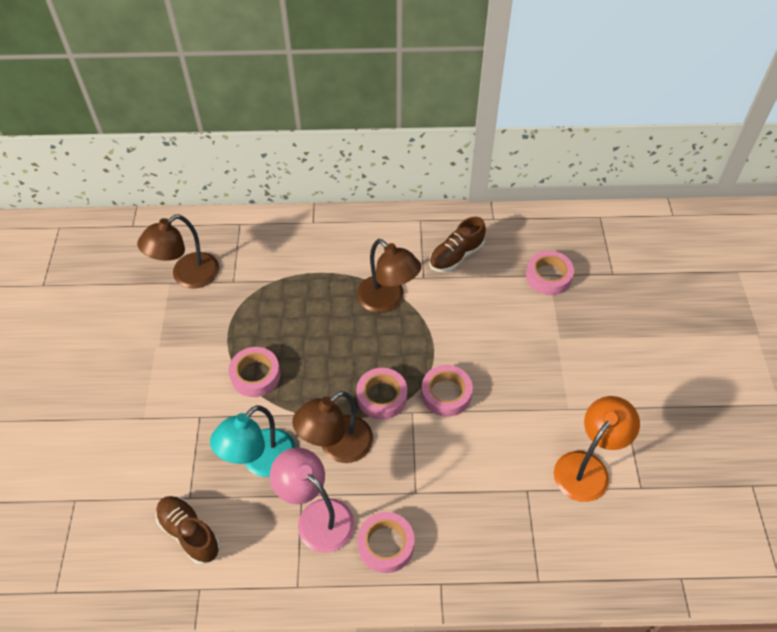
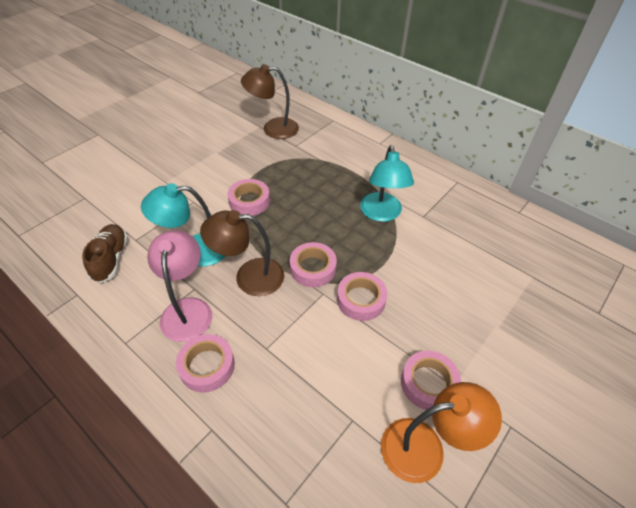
camera: 40 degrees right, 5 degrees down
brown lamp [357,239,421,313] -> turquoise lamp [360,145,414,222]
brown shoe [429,217,486,272] -> none
pink tape [526,251,574,295] -> pink tape moved to [401,351,461,410]

